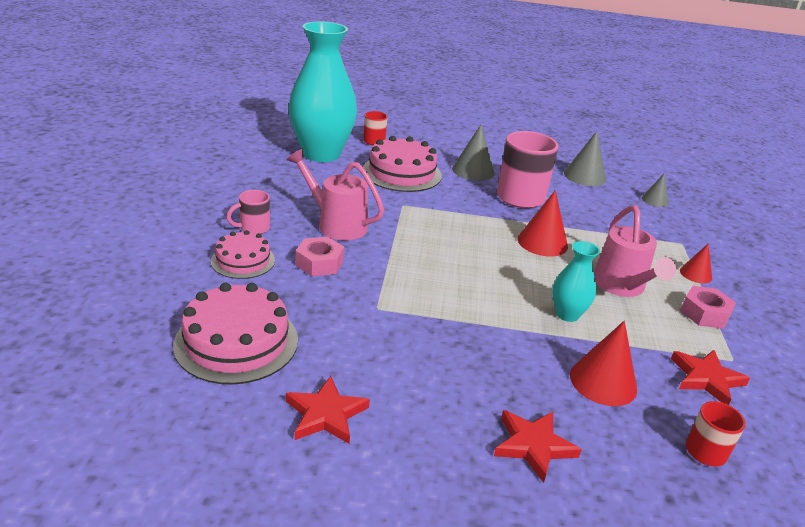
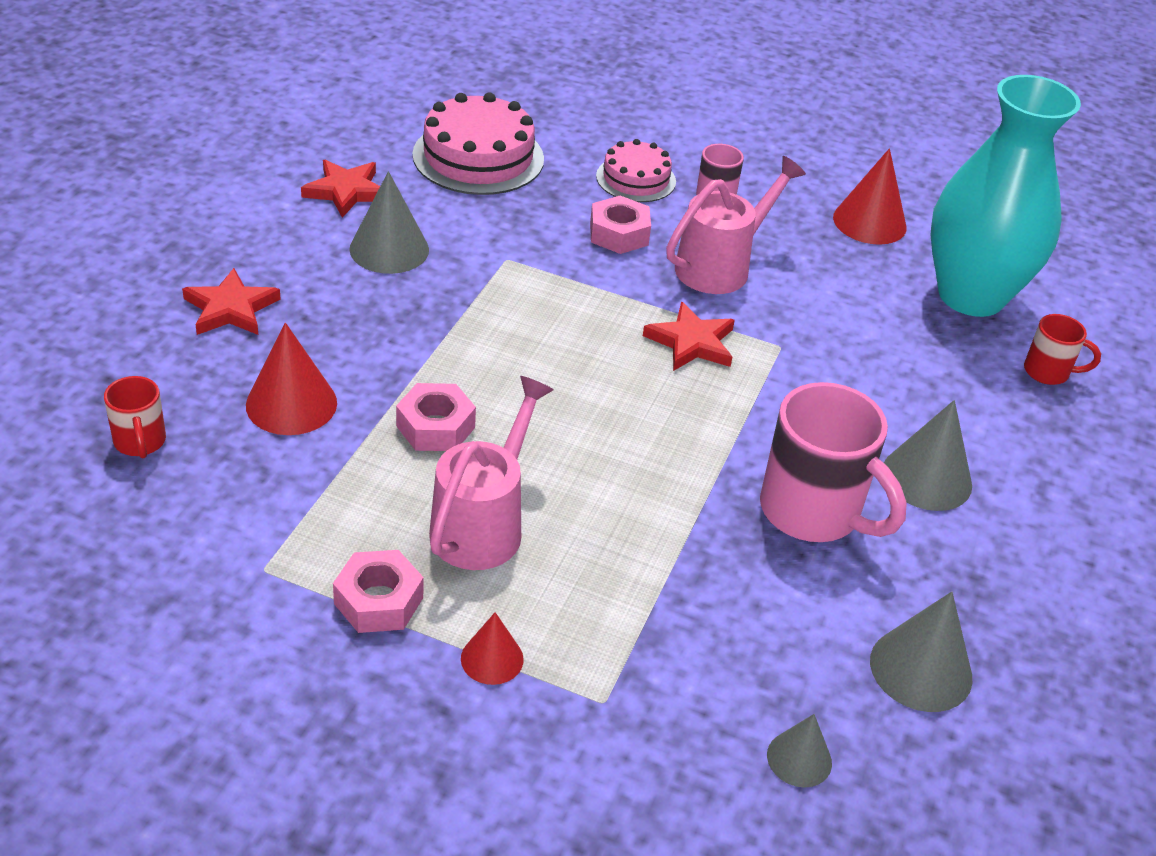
camera: 105 degrees right, 10 degrees up
pink cake [363,136,442,192] -> none
red cone [518,190,568,257] -> red cone moved to [833,148,907,245]
turquoise vase [552,241,600,322] -> pink nut [396,383,476,451]
pink watering can [594,205,676,297] -> pink watering can turned 105 degrees clockwise [429,376,554,570]
red star [671,350,750,405] -> red star moved to [643,302,735,371]
none -> grey cone [349,171,429,274]

